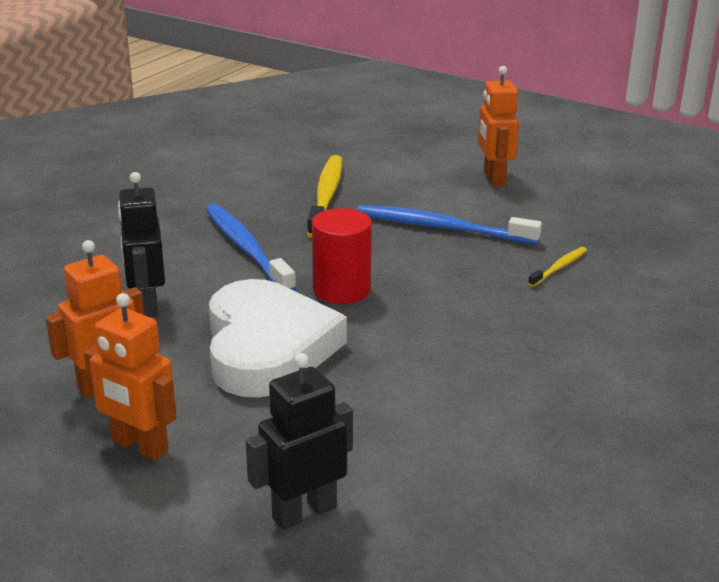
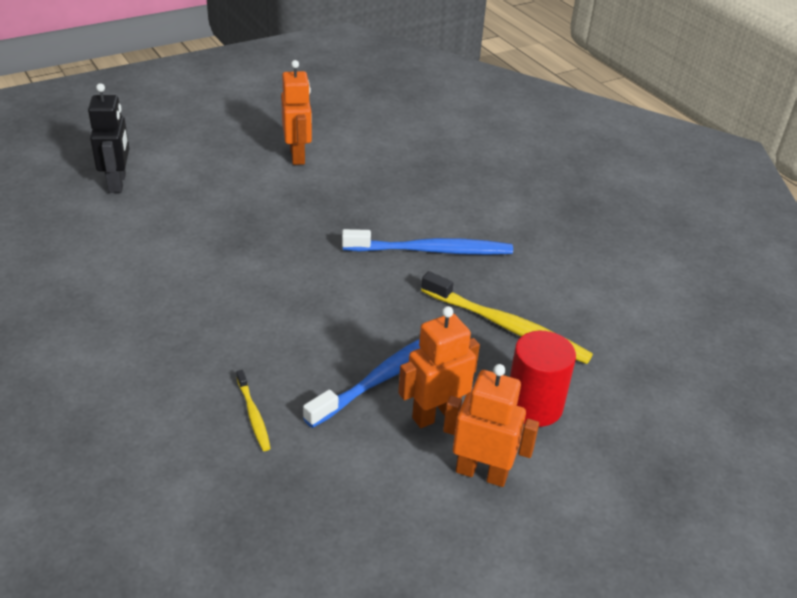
camera: 115 degrees right, 10 degrees up
orange robot [83,293,177,460] -> orange robot moved to [398,306,480,428]
black robot [118,172,165,317] -> none
white heart [209,279,347,397] -> none
red cylinder [312,208,372,304] -> red cylinder moved to [510,331,576,427]

